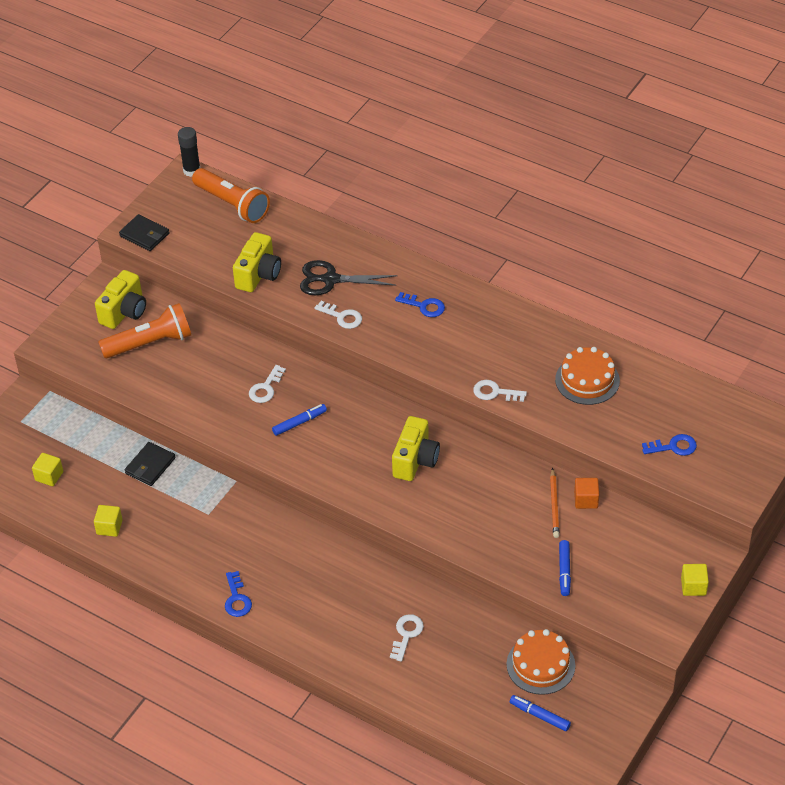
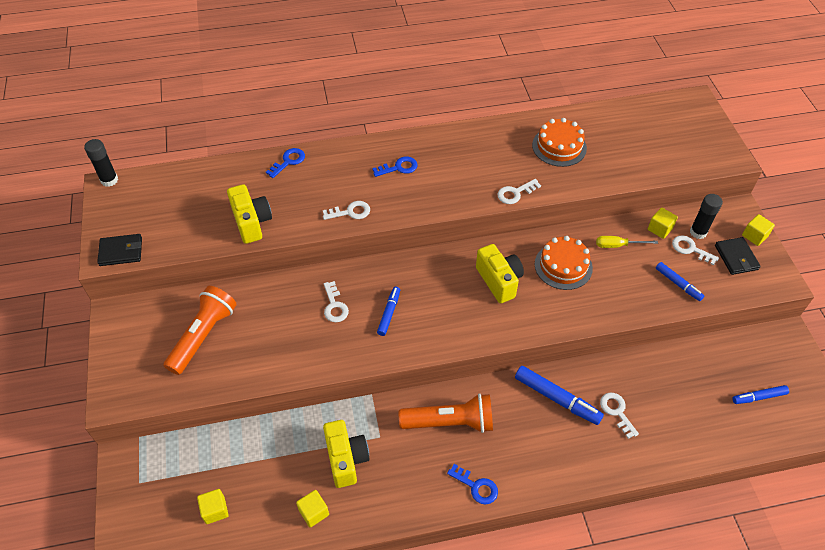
camera: 45 degrees left, 5 degrees up
yellow camera [95,270,146,329] -> yellow camera moved to [323,420,369,488]
black wallet [124,442,176,486] -> black wallet moved to [715,237,761,275]
orange flashlight [192,168,270,223] -> orange flashlight moved to [399,393,493,433]
black scissors [300,260,397,295] -> none
orange cake [507,629,575,695] -> orange cake moved to [535,236,593,290]
orange pencil [550,468,560,538] -> yellow screwdriver [596,236,658,248]
orange cube [574,478,599,509] -> none
blue key [642,434,697,456] -> blue key moved to [266,148,305,178]
none -> blue marker [515,366,604,425]
none -> yellow cube [648,208,678,239]
none -> white key [672,235,719,265]
none -> black glue stick [690,194,723,239]

